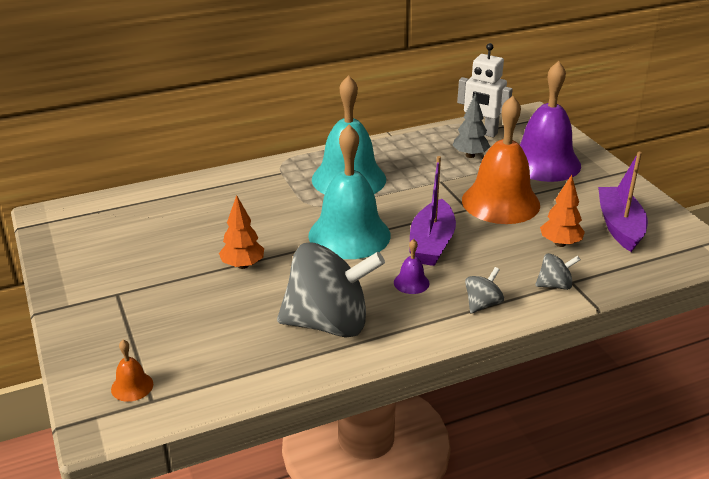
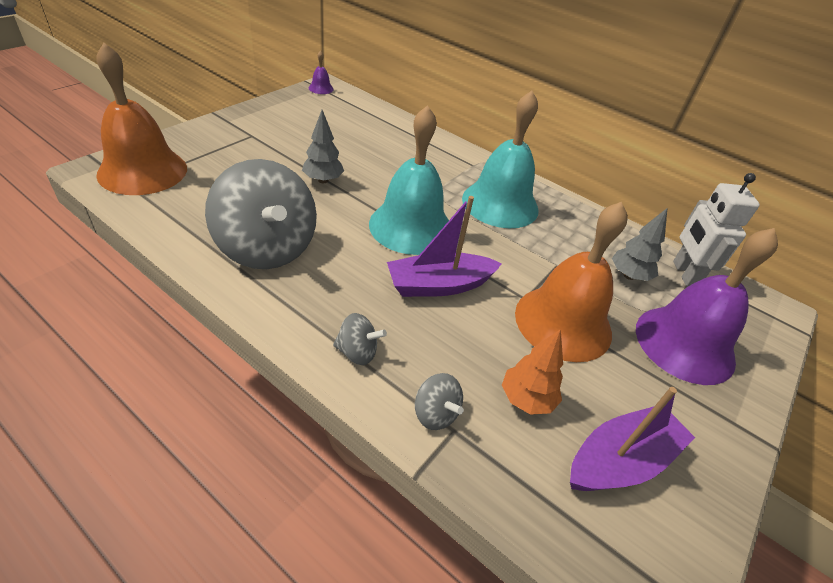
camera: 55 degrees right, 10 degrees up
orange bell [111,340,153,402] -> orange bell [96,43,187,195], size x2.48
orange tree [219,195,264,269] -> grey tree [302,110,344,183]
purple bell [394,239,430,294] -> purple bell moved to [309,50,334,94]

